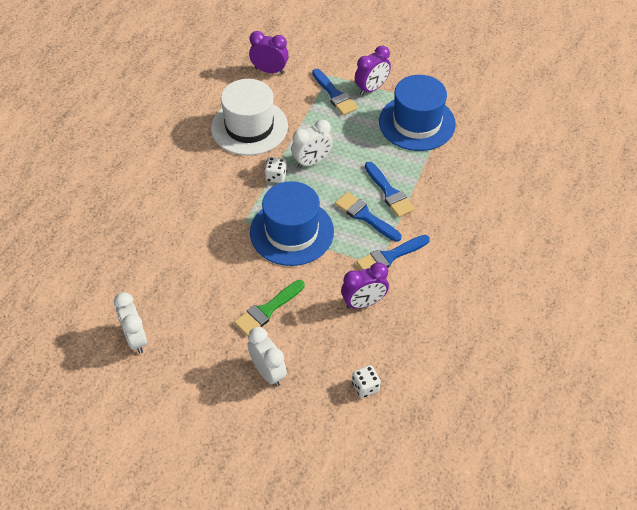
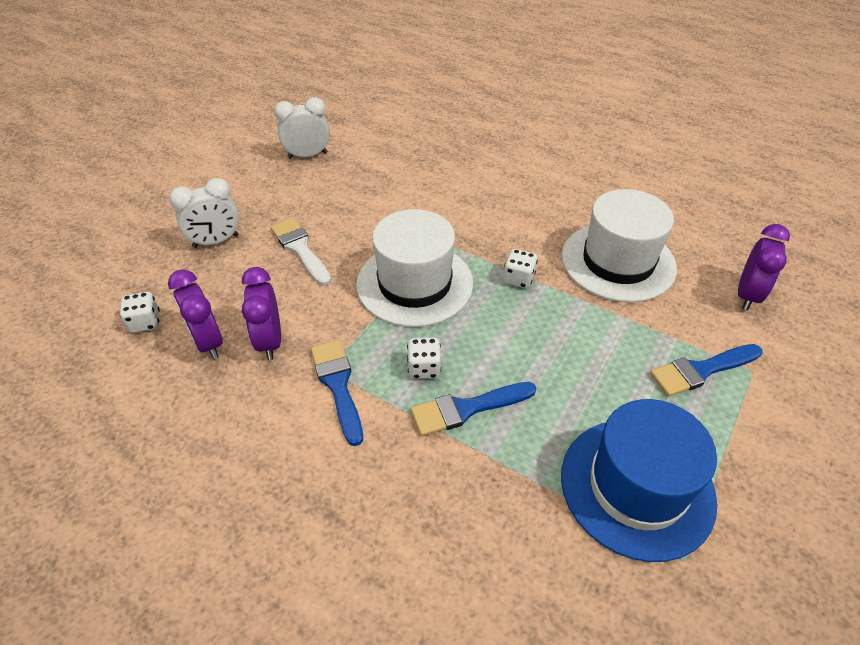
camera: 100 degrees right, 5 degrees down
green brush [234,280,305,336] -> white brush [270,218,331,286]
blue hat [250,181,334,266] -> white hat [356,209,473,327]
white clock [291,120,333,168] -> none
blue brush [335,192,401,242] -> white dice [407,337,441,379]
purple clock [355,46,391,96] -> purple clock moved to [168,269,223,359]

